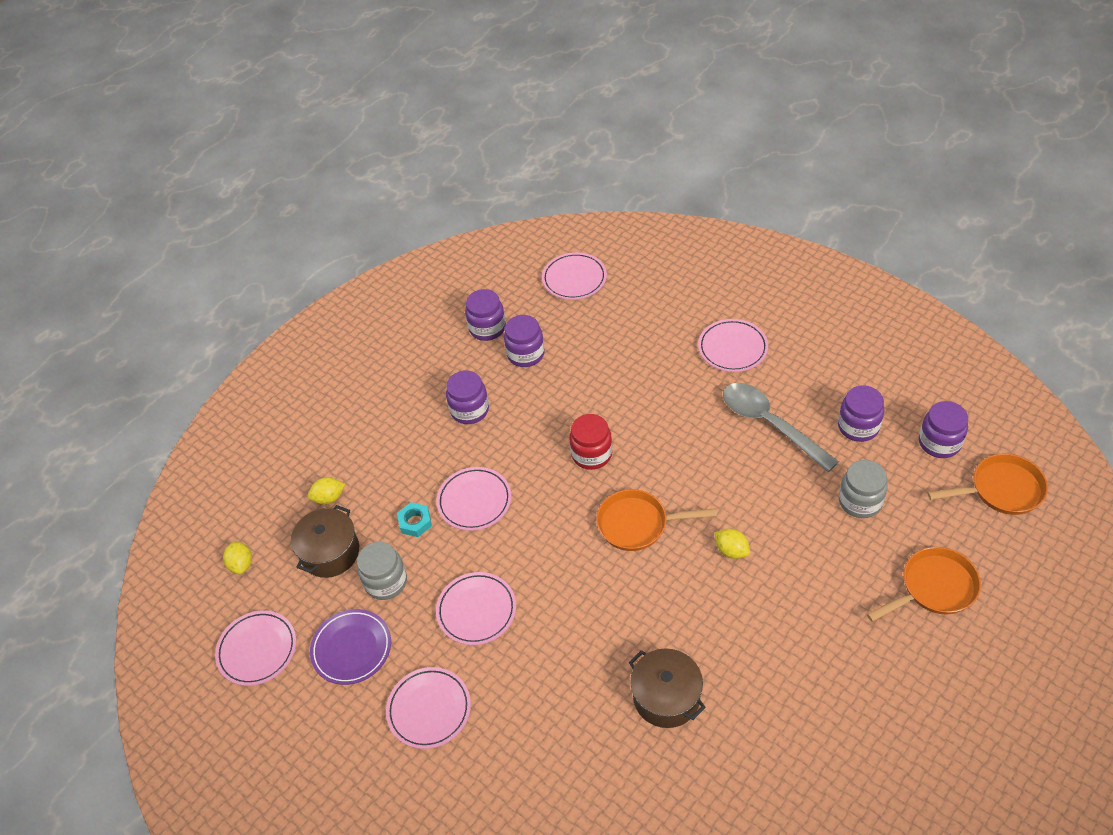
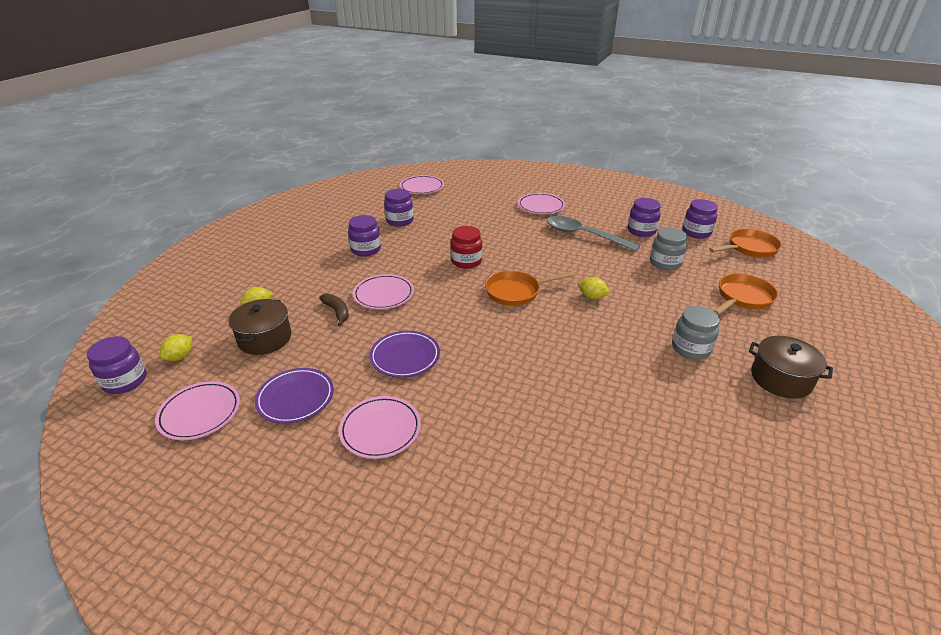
camera: 20 degrees left, 15 degrees down
yellow lemon [223,541,252,574] -> yellow lemon turned 60 degrees clockwise [160,334,192,361]
grey jar [357,542,407,600] -> grey jar moved to [672,306,720,360]
turquoise nut [397,502,432,537] -> brown banana [319,293,349,326]
pink plate [436,572,516,645] -> purple plate [369,331,440,378]
purple jar [465,289,506,341] -> purple jar moved to [87,336,146,394]
brown pot [629,648,706,728] -> brown pot moved to [749,336,833,399]

